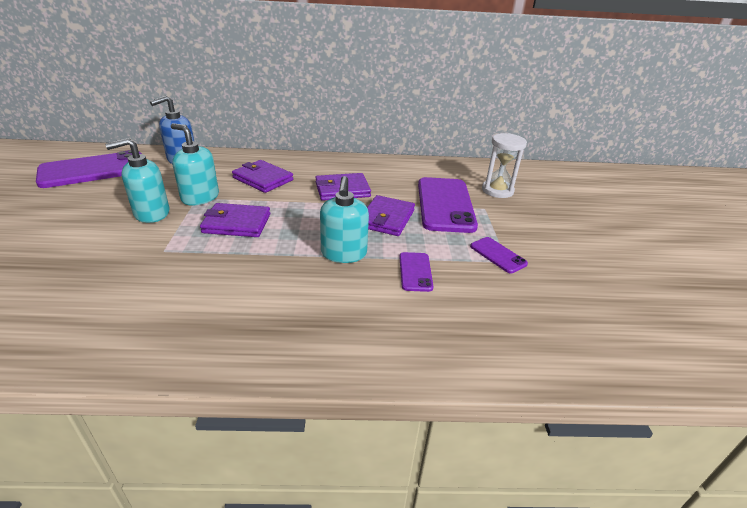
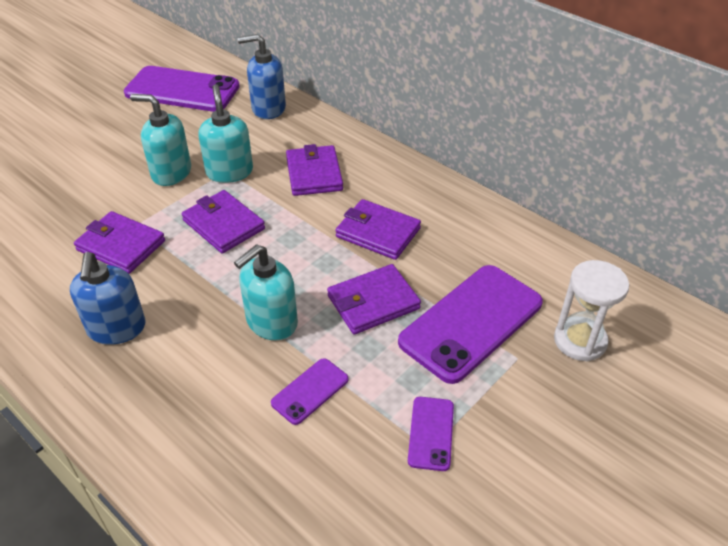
camera: 45 degrees right, 10 degrees up
none -> blue soap dispenser [70,252,146,345]
none -> purple wallet [74,211,165,274]

